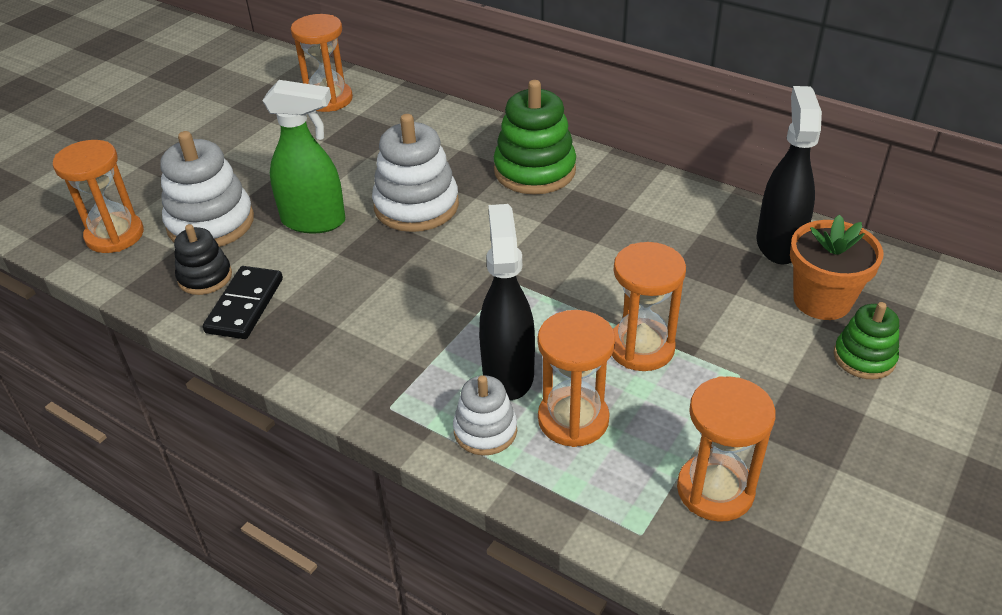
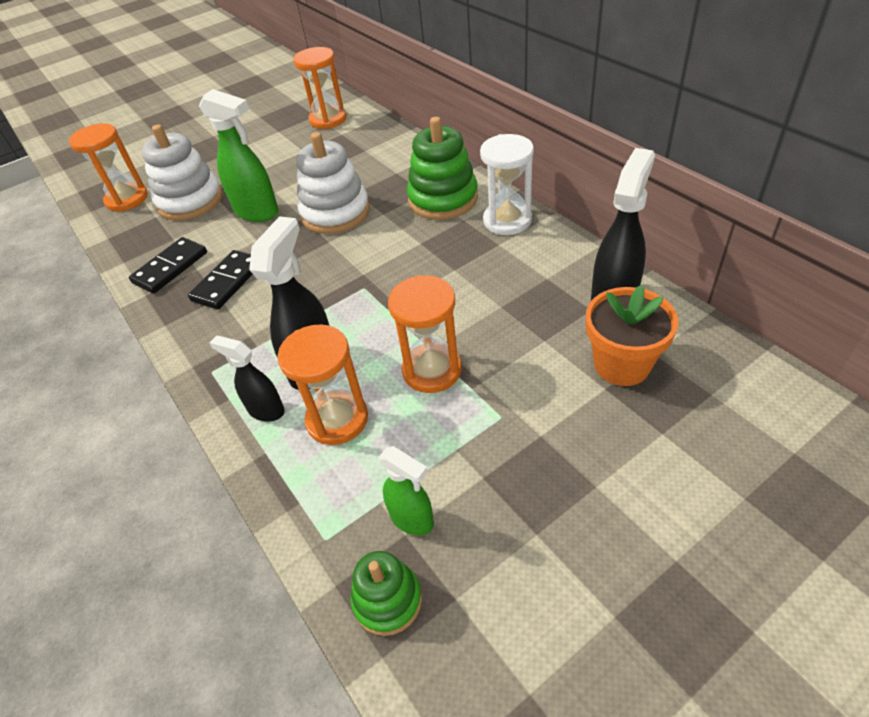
camera: 25 degrees right, 5 degrees up
black stacking toy [174,224,232,295] -> none
white stacking toy [453,375,517,455] -> black spray bottle [210,335,285,421]
orange hourglass [677,376,776,522] -> green spray bottle [379,446,434,535]
green stacking toy [834,302,899,379] -> green stacking toy moved to [351,551,422,636]
none -> black domino [188,250,253,310]
none -> white hourglass [480,134,534,235]

